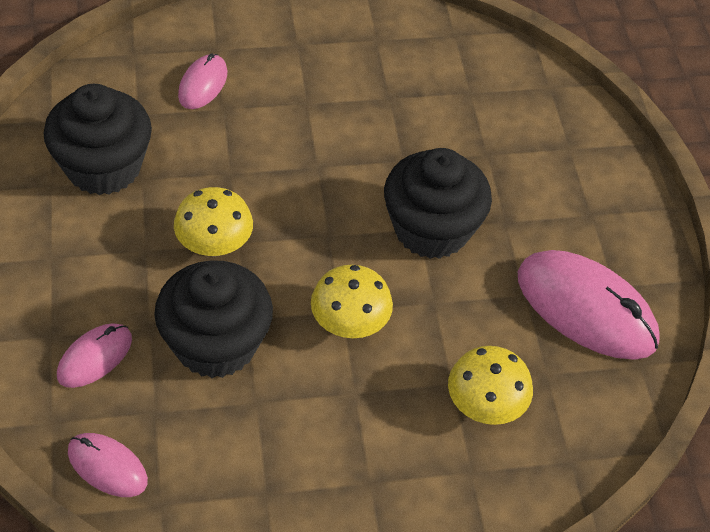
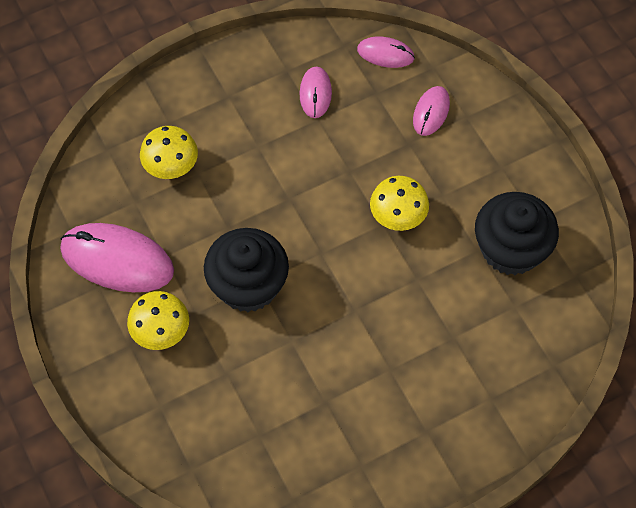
camera: 165 degrees right, 10 degrees up
black cupcake [154,260,273,378] -> none
pink mouse [178,54,227,109] -> pink mouse moved to [299,66,332,118]
yellow mushroom [311,265,393,338] -> yellow mushroom moved to [127,291,189,350]

